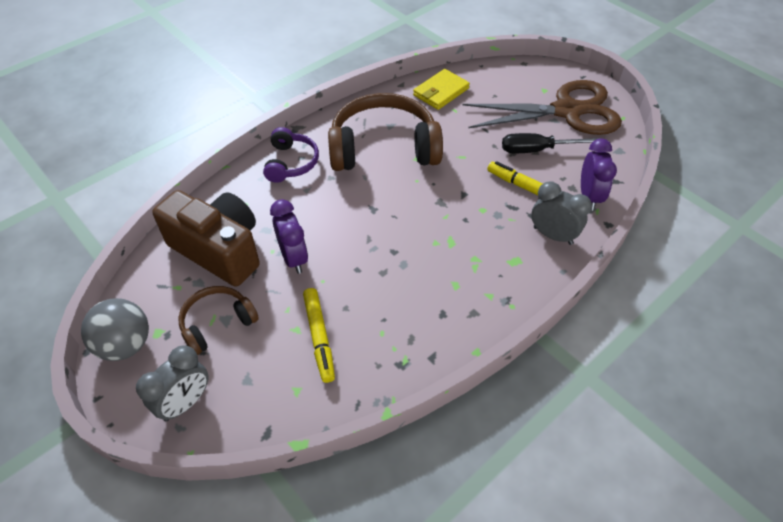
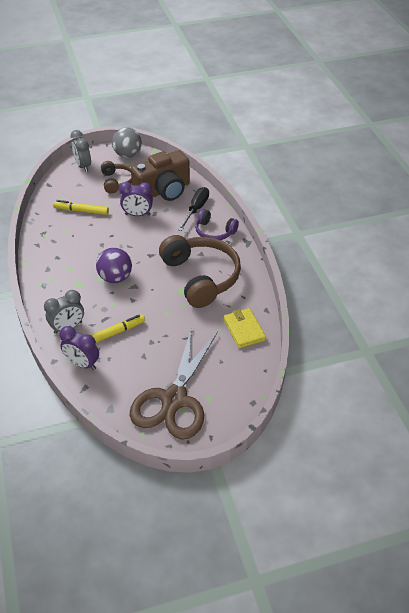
camera: 115 degrees right, 5 degrees down
brown headphones [328,93,443,171] -> brown headphones turned 45 degrees counterclockwise [159,235,241,308]
black screwdriver [502,133,601,153] -> black screwdriver moved to [178,187,209,231]
none -> purple ball [96,248,132,283]

